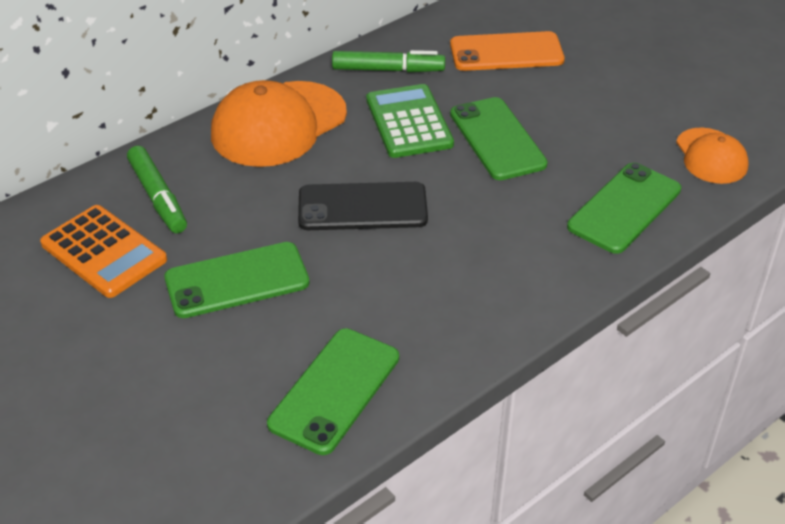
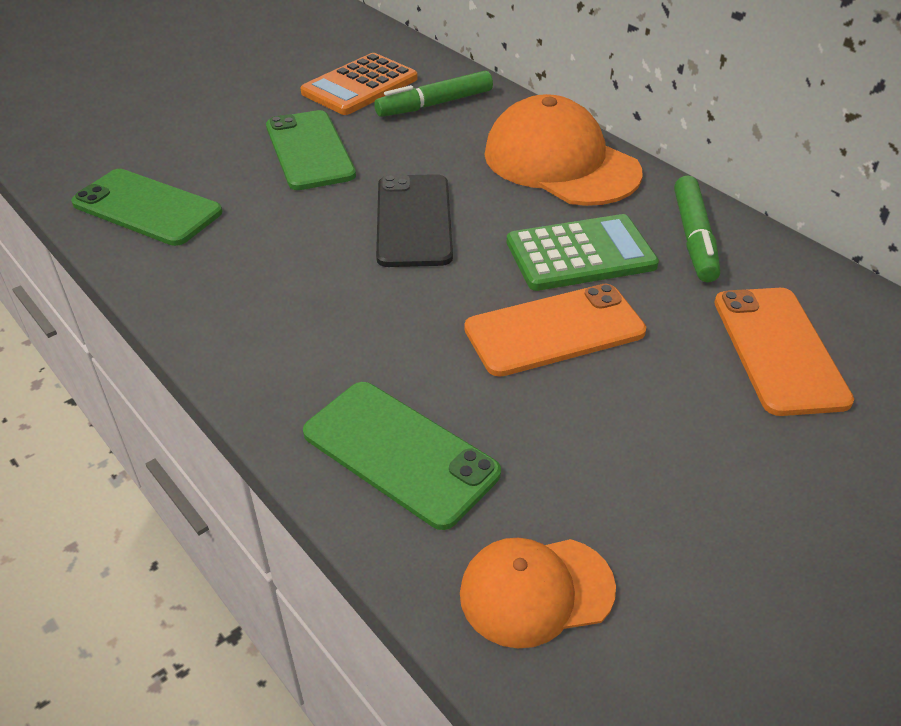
camera: 90 degrees right, 0 degrees up
green phone [450,97,548,180] -> orange phone [464,284,646,377]

